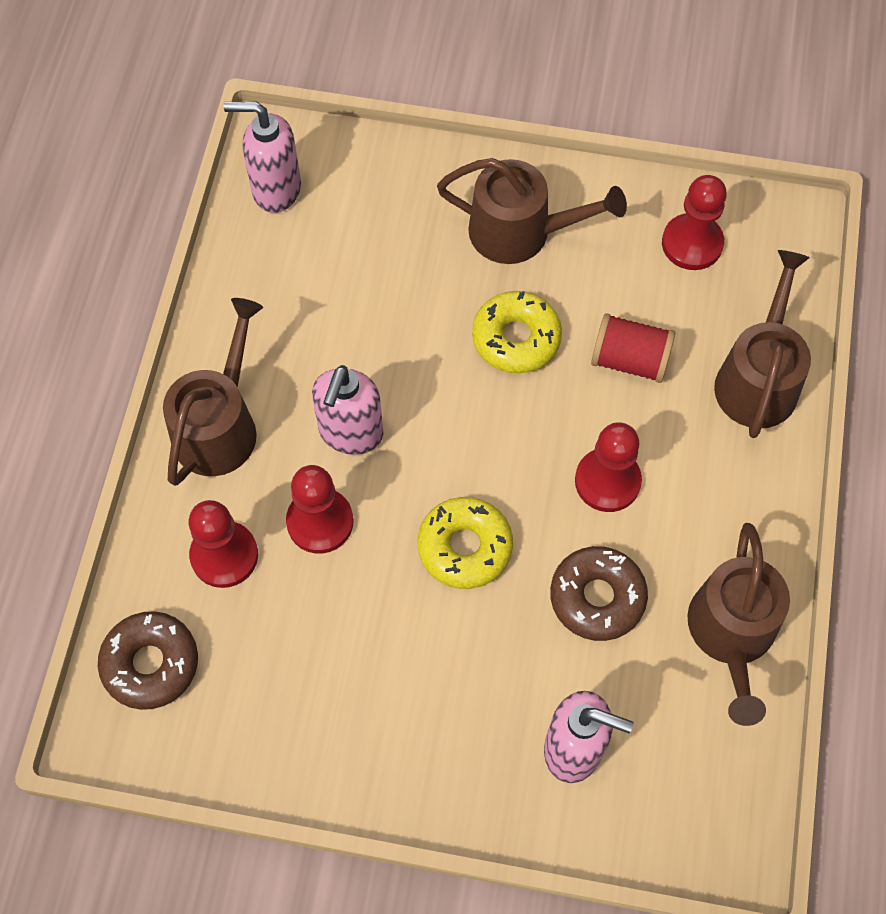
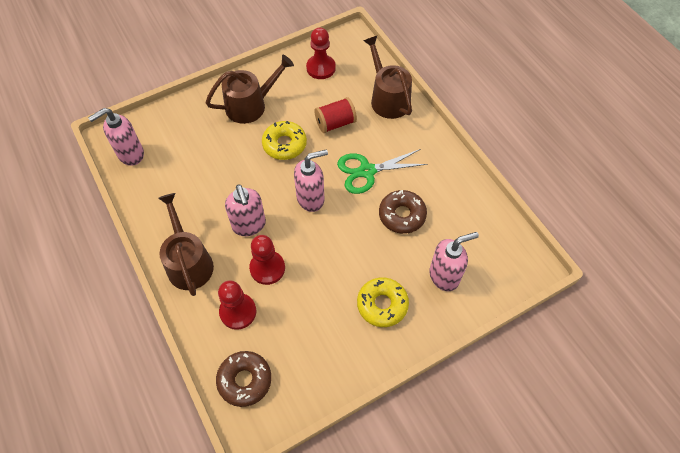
camera: 40 degrees left, 5 degrees down
yellow donut [417,497,513,589] -> yellow donut moved to [357,277,409,327]
red pawn [575,422,642,512] -> green scissors [337,149,427,194]
brown watering can [687,523,790,726] -> none
none -> pink soap dispenser [294,149,328,212]

